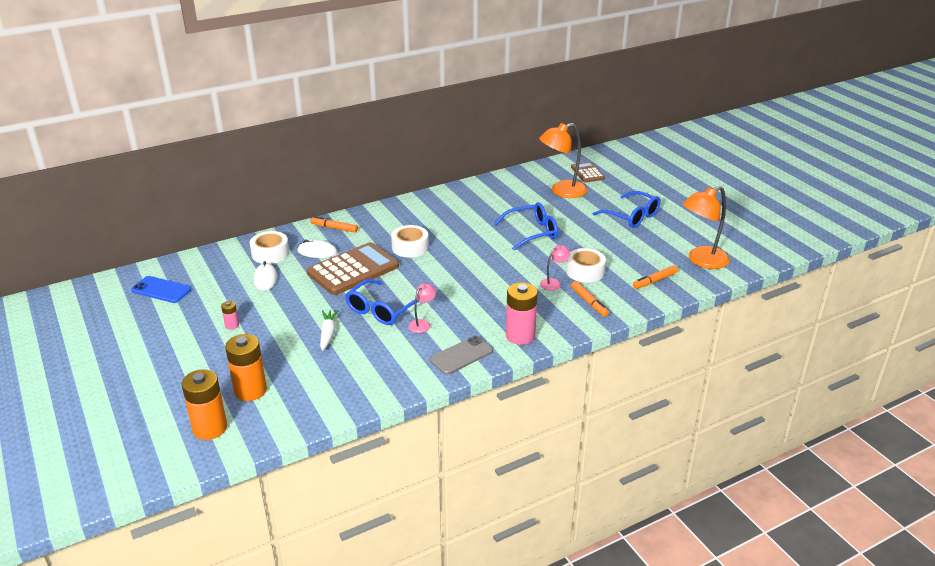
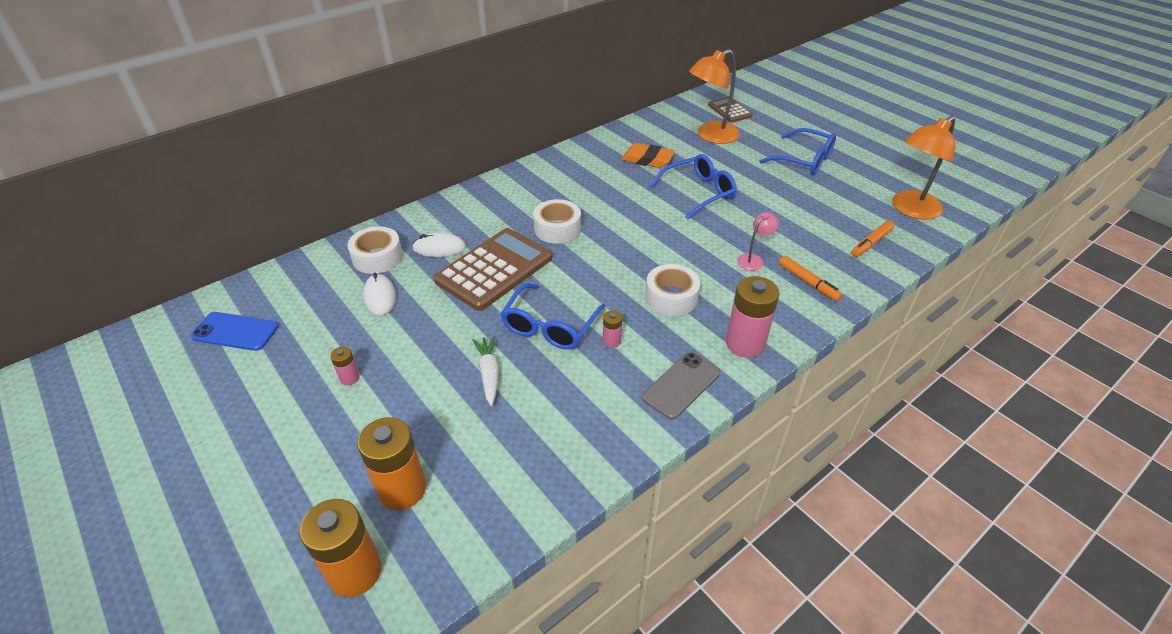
camera: 10 degrees left, 10 degrees up
orange marker [311,216,358,233] -> none
pink lamp [408,283,436,333] -> pink battery [603,310,622,348]
white tape [566,248,606,283] -> white tape moved to [645,264,700,316]
none -> orange eraser [621,143,675,168]

